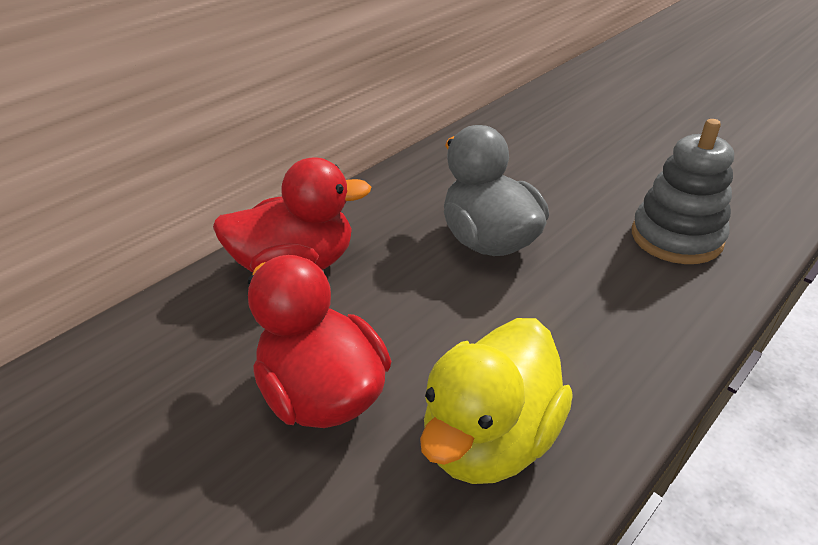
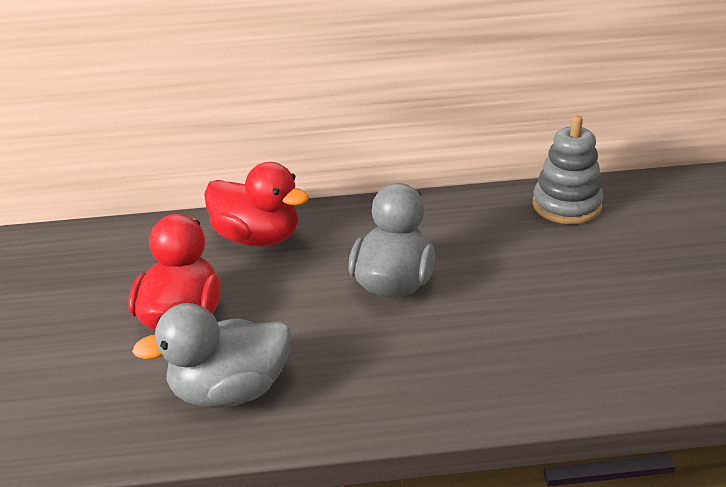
camera: 40 degrees right, 5 degrees down
yellow duck [420,318,573,484] -> grey duck [132,303,291,408]
grey stacking toy [632,119,734,264] -> grey stacking toy moved to [533,115,604,224]

